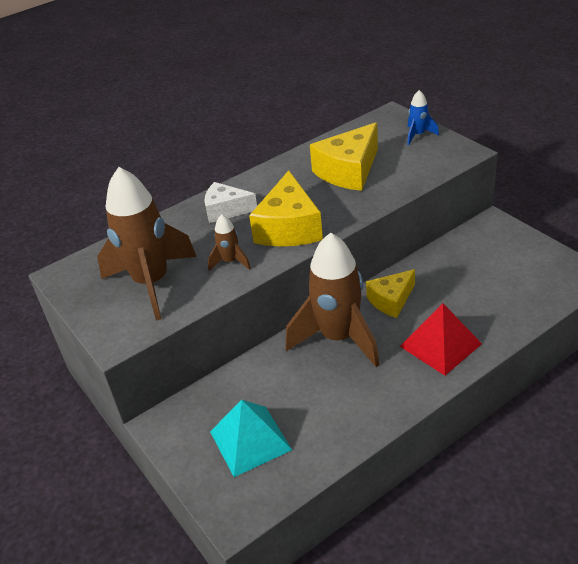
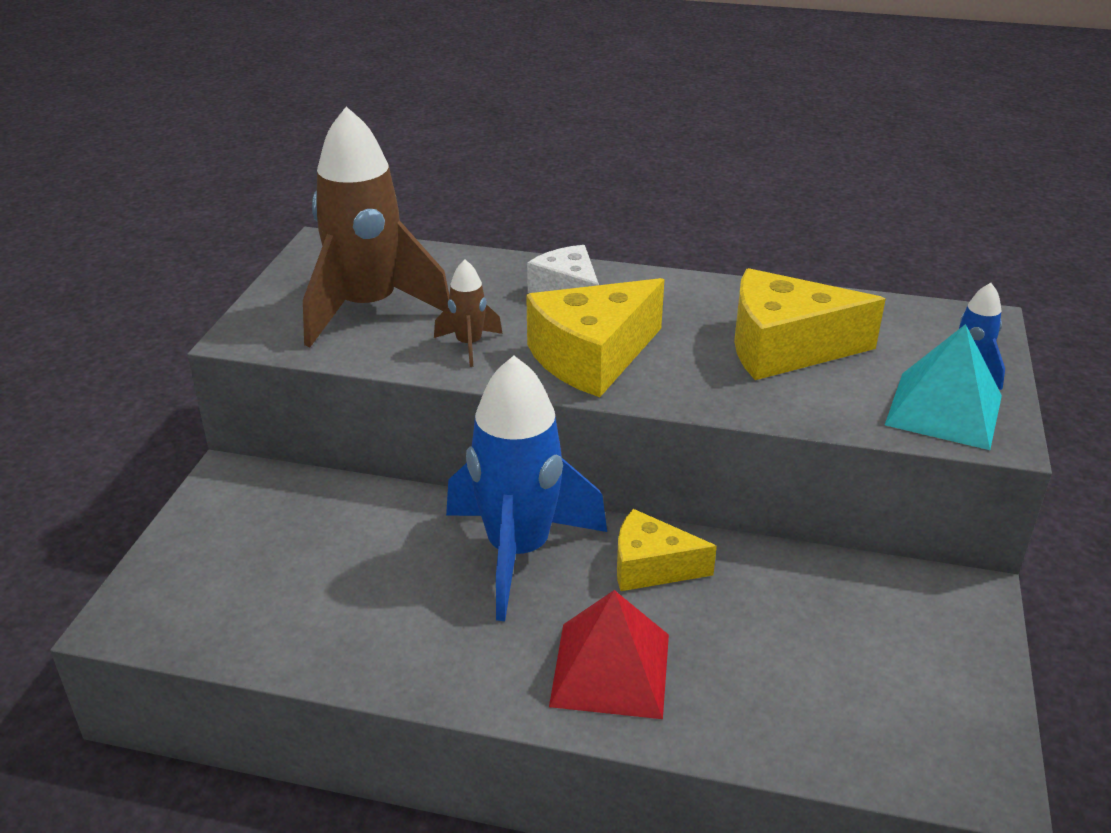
camera: 45 degrees right, 5 degrees down
turquoise pyramid [210,400,292,477] -> turquoise pyramid moved to [885,324,1002,450]
brown rocket [285,233,380,367] -> blue rocket [446,355,607,621]

